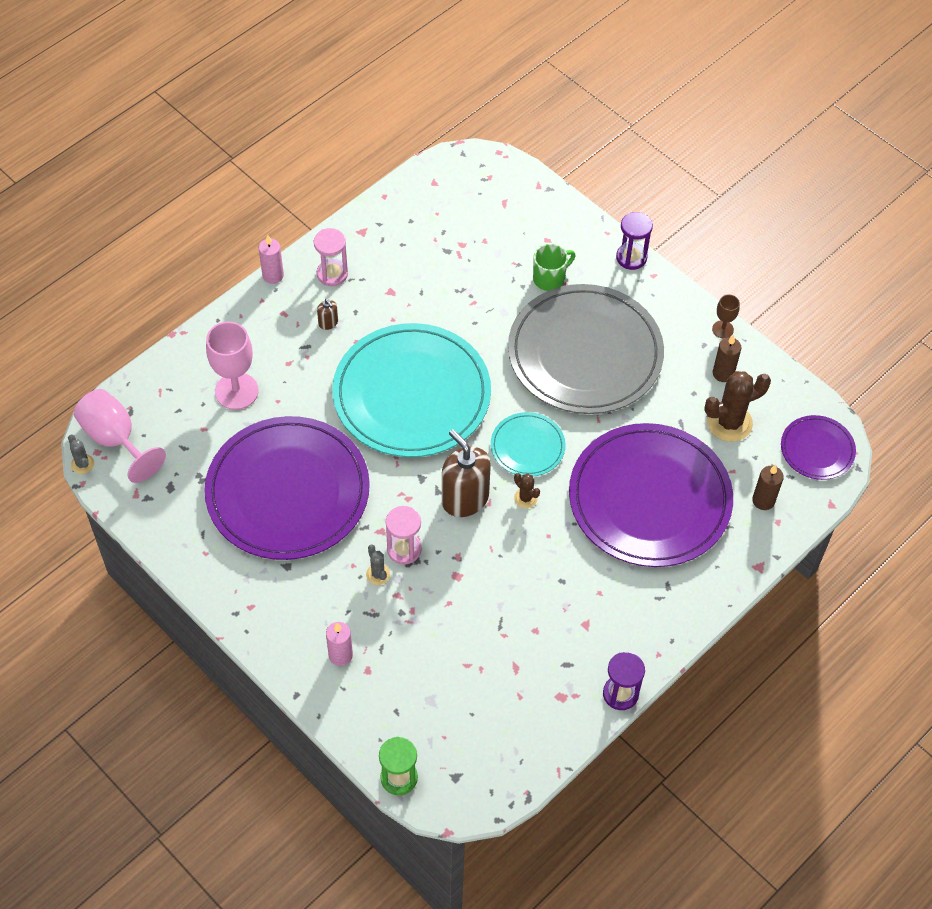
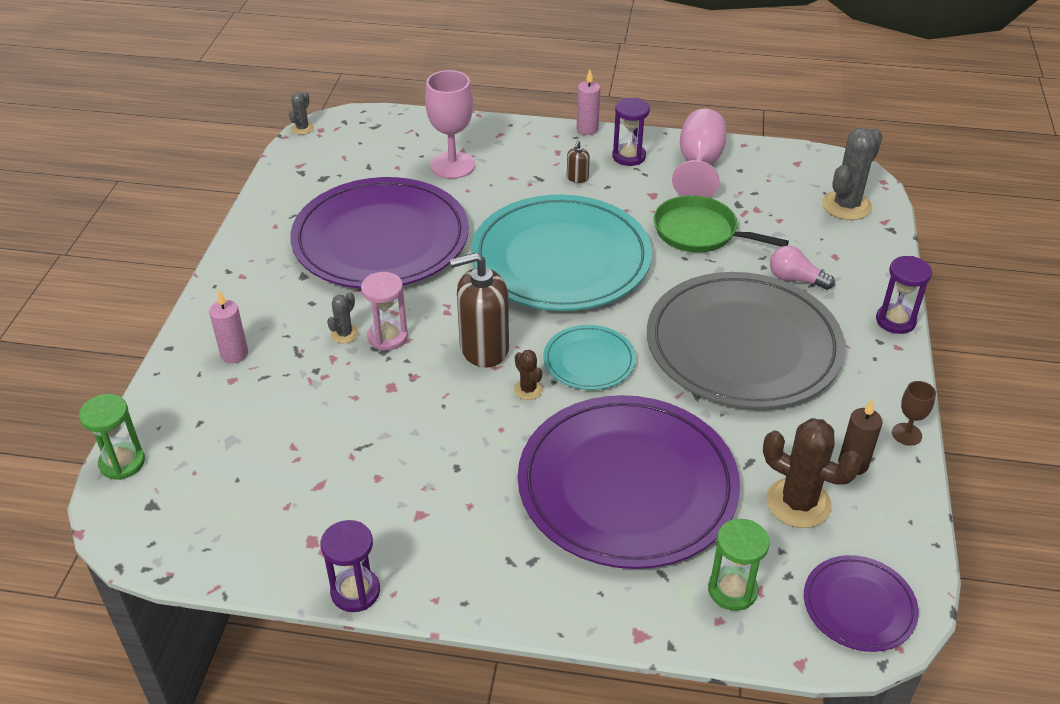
camera: 55 degrees right, 15 degrees down
pink goblet [74,389,166,483] -> pink goblet moved to [672,109,726,198]
pink hourglass [314,228,348,286] -> purple hourglass [612,98,650,166]
brown soap dispenser [442,429,491,517] -> brown soap dispenser turned 120 degrees counterclockwise [450,252,509,368]
brown cactus [514,473,540,508] -> brown cactus turned 45 degrees counterclockwise [514,350,543,400]
green mug [533,244,575,291] -> pink light bulb [770,246,835,290]
brown candle [752,465,784,510] -> green hourglass [708,519,770,611]
none -> green pan [653,195,789,253]
none -> grey cactus [822,128,883,220]

